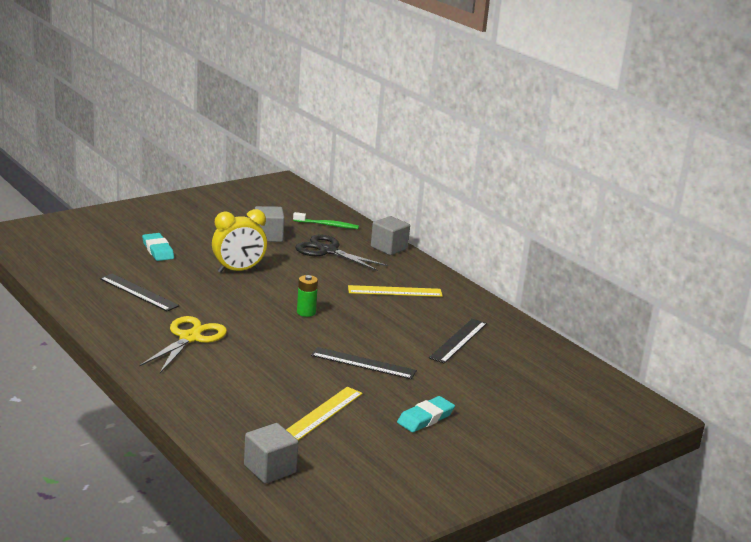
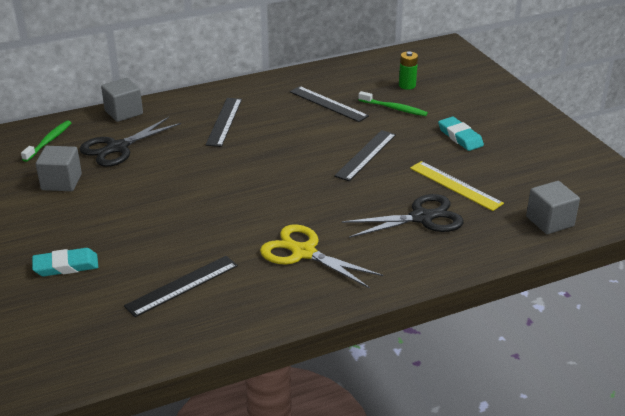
camera: 75 degrees left, 10 degrees up
yellow clock [212,209,267,273] -> none
green battery [297,275,318,317] -> green battery moved to [399,52,418,90]
yellow ruler [348,285,443,297] -> black ruler [205,98,242,147]
none -> black scissors [342,194,464,238]
none -> green toothbrush [358,91,428,116]

